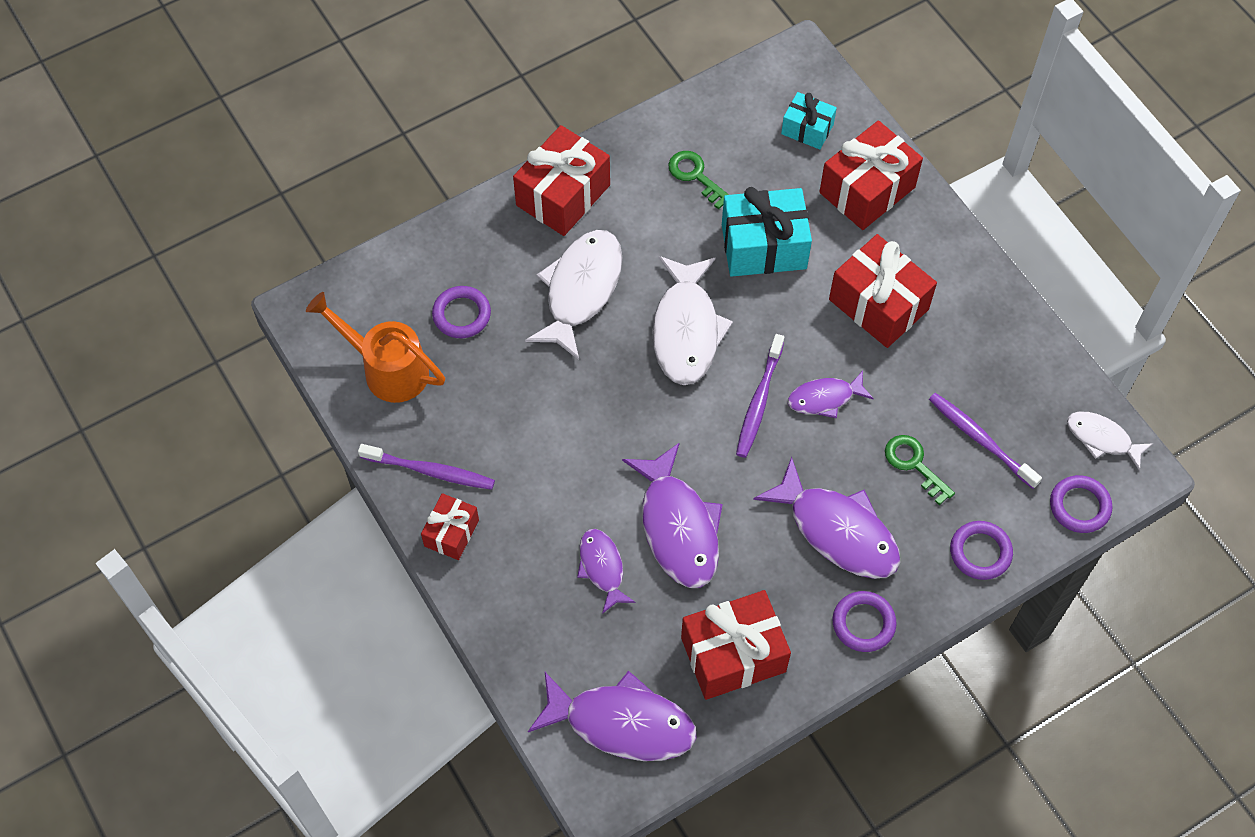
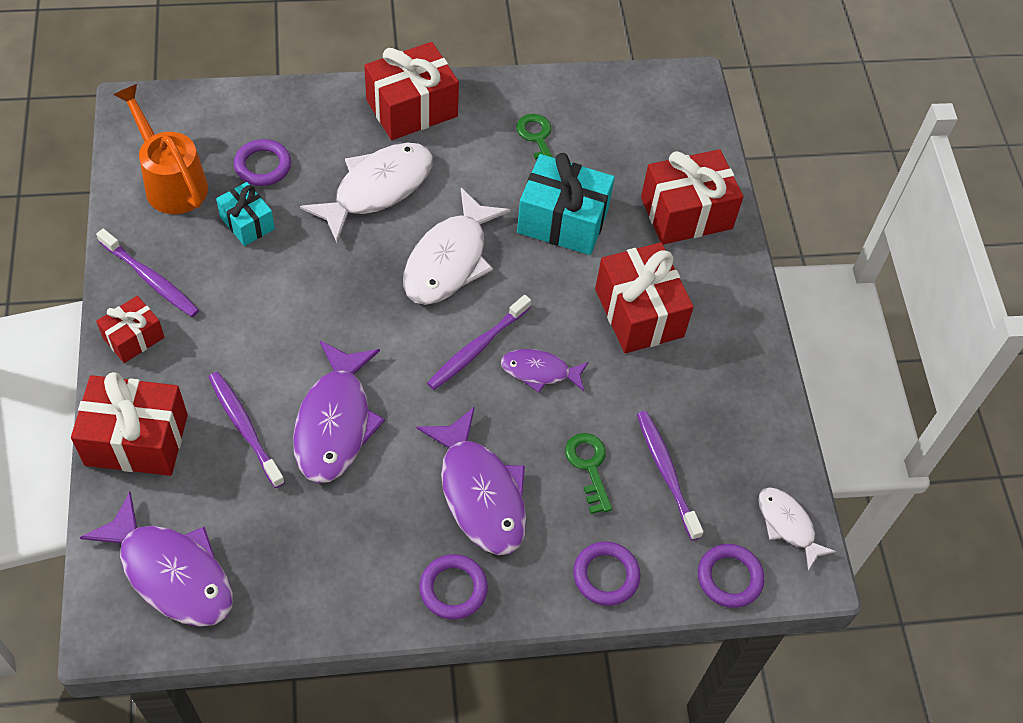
camera: 20 degrees right, 5 degrees down
purple fish [577,529,635,614] -> purple toothbrush [209,372,285,488]
red gift [681,590,791,700] -> red gift moved to [71,372,188,476]
turquoise gift [781,92,837,150] -> turquoise gift moved to [216,182,275,246]

